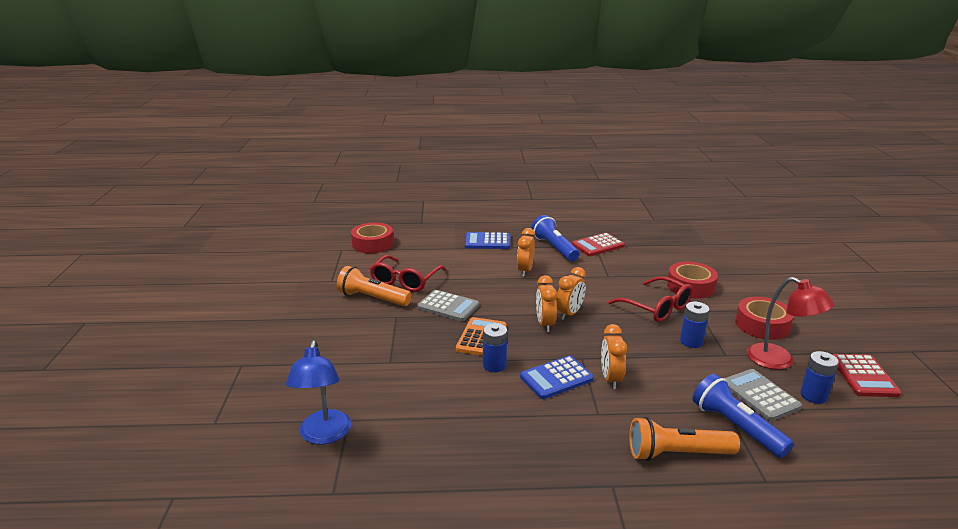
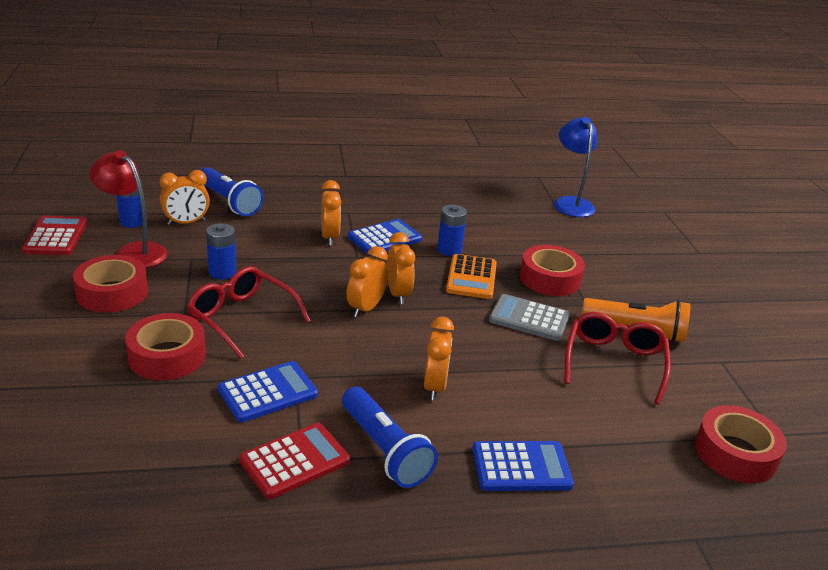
camera: 170 degrees right, 5 degrees up
orange flashlight [629,417,740,461] -> none
grey calculator [724,369,802,421] -> orange clock [160,170,210,225]
none -> blue calculator [218,361,318,422]
none -> red tape [520,245,585,296]

